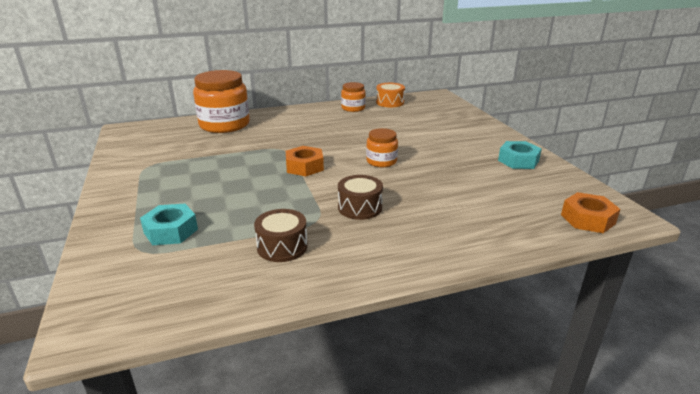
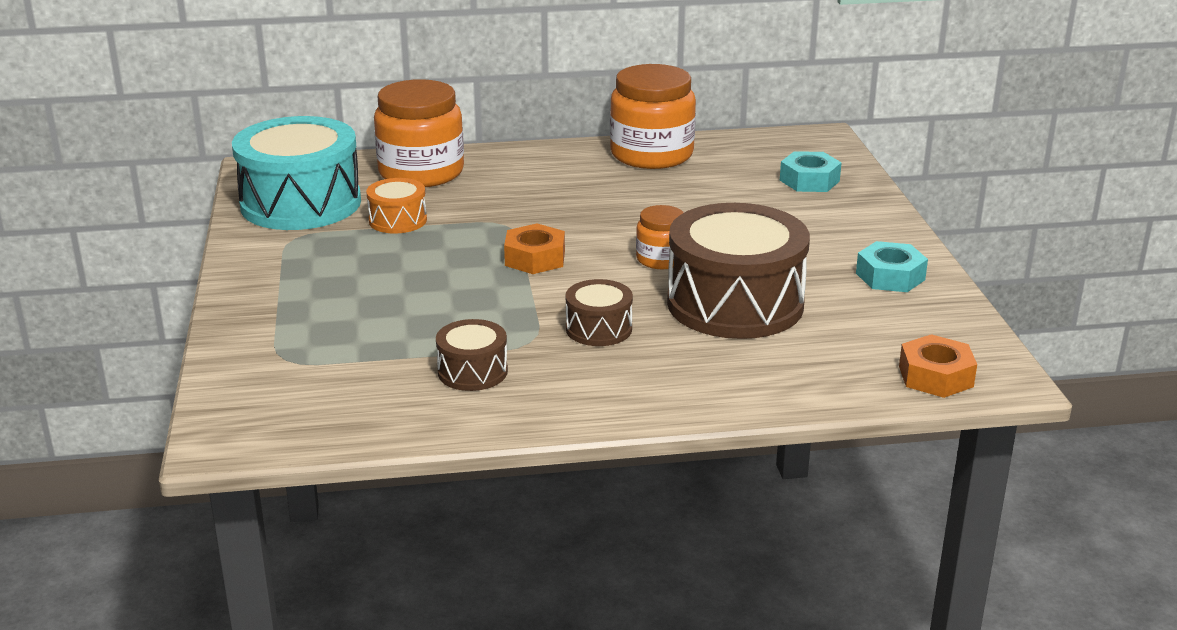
camera: 10 degrees right, 0 degrees up
turquoise nut [140,204,198,245] -> turquoise nut moved to [780,151,842,192]
orange jar [341,82,366,112] -> orange jar [610,64,696,169], size x1.92
orange drum [376,83,405,107] -> orange drum moved to [366,178,427,233]
none -> turquoise drum [232,116,361,230]
none -> brown drum [667,203,810,339]

